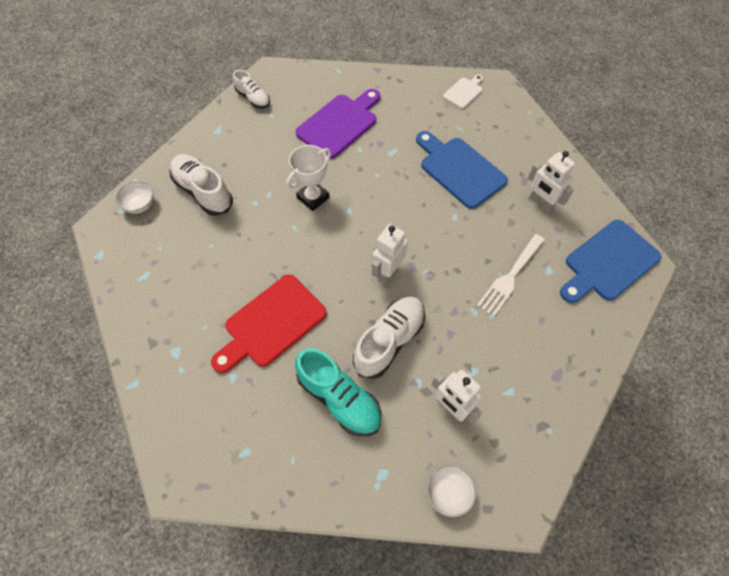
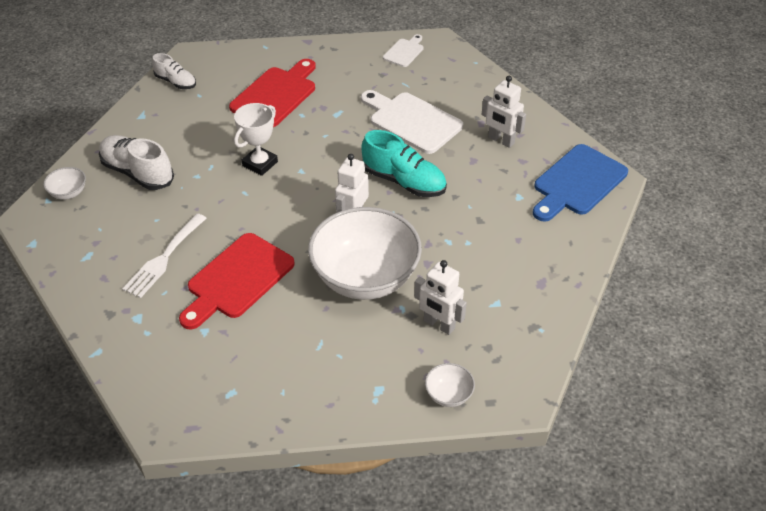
camera: 10 degrees left, 15 degrees down
purple cutting board [295,89,380,159] -> red cutting board [229,59,316,127]
turquoise shoe [295,348,381,436] -> turquoise shoe moved to [361,130,447,197]
white shoe [353,297,425,379] -> white bowl [308,207,422,300]
blue cutting board [416,131,508,209] -> white cutting board [361,90,463,154]
white fork [477,234,545,317] -> white fork moved to [122,213,207,298]

